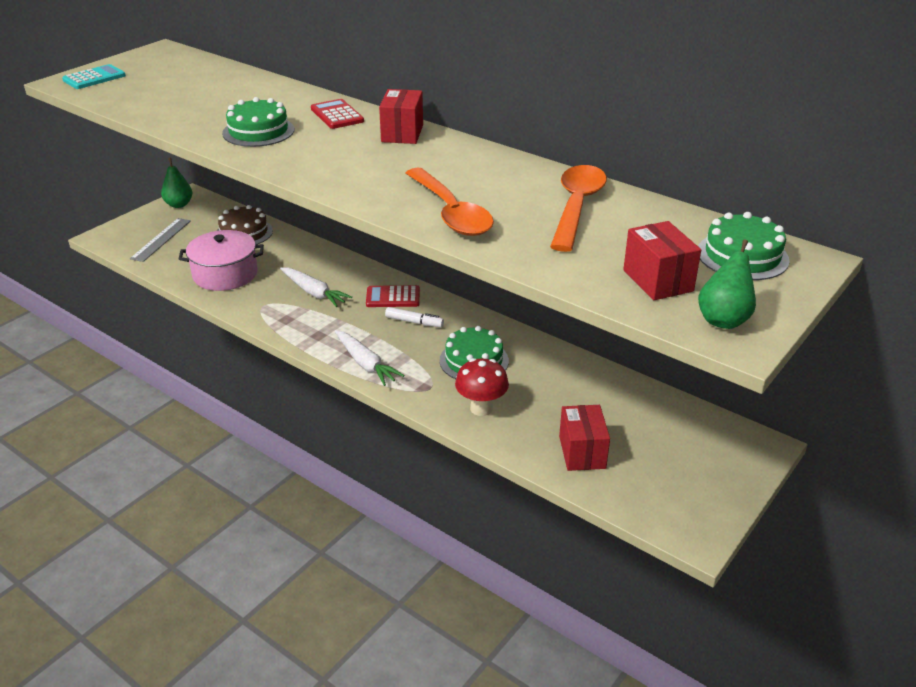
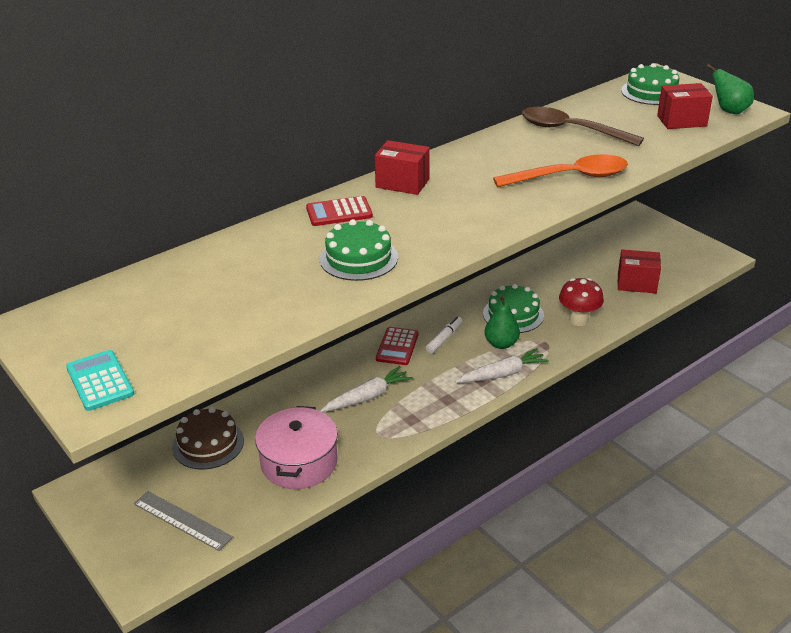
camera: 75 degrees left, 0 degrees up
green pear [161,158,193,208] -> green pear moved to [484,296,520,349]
orange spoon [550,165,607,252] -> brown spoon [522,107,644,146]

